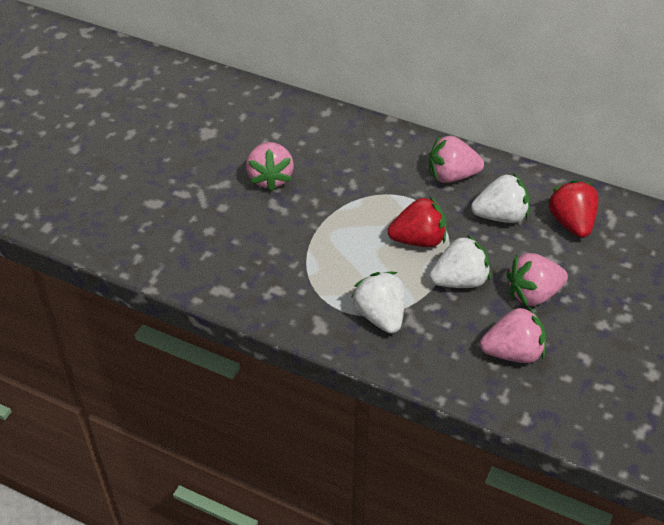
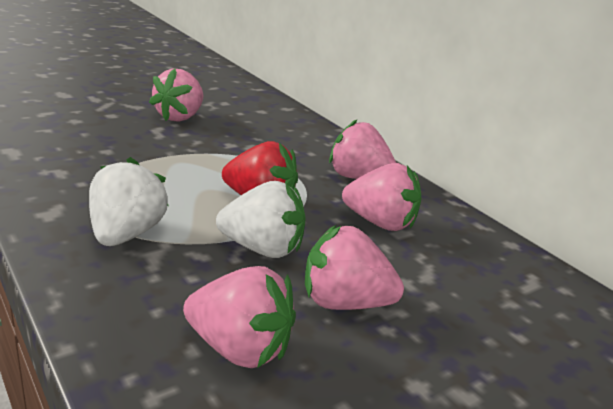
camera: 25 degrees right, 20 degrees down
white strawberry [471,173,530,223] -> pink strawberry [342,163,421,231]
red strawberry [548,180,599,238] -> none

